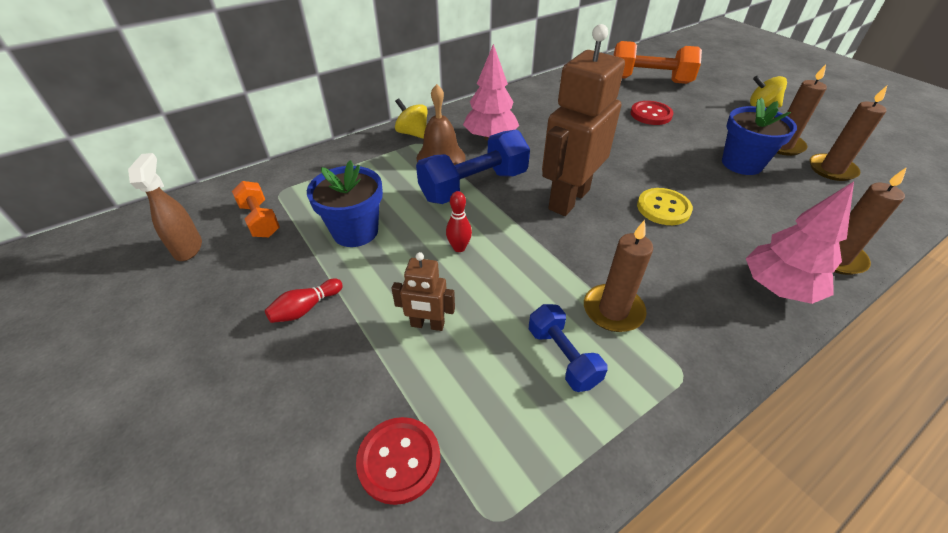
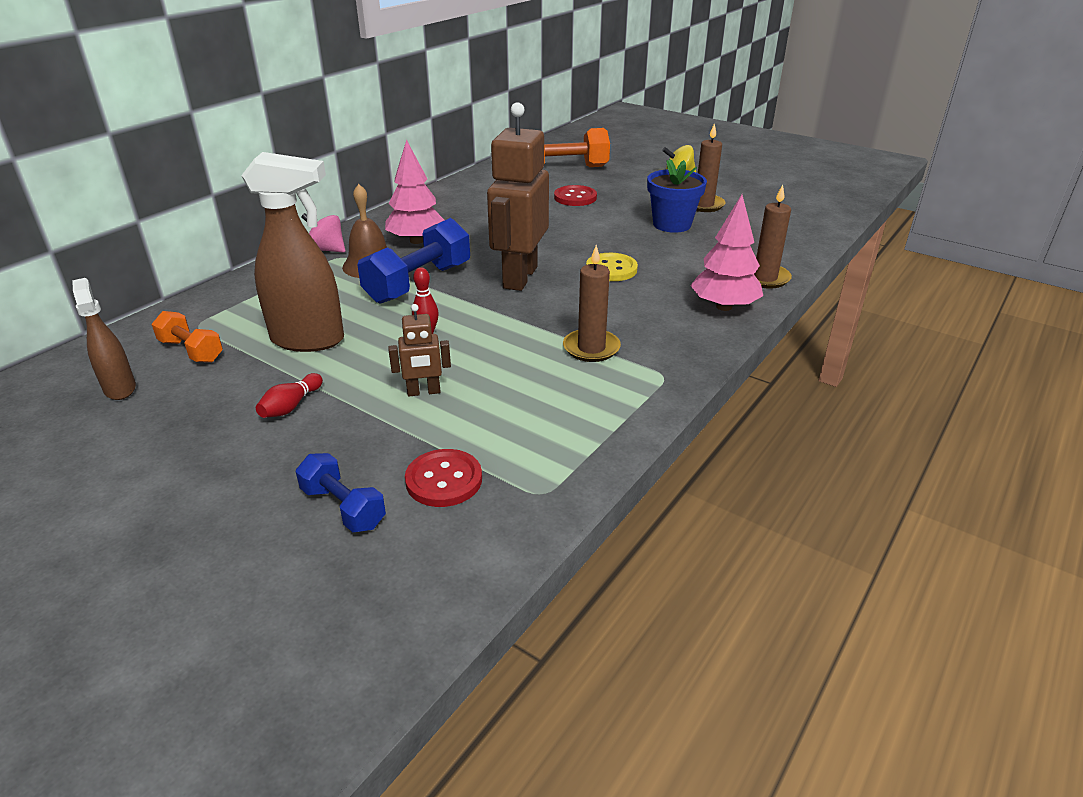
camera: 20 degrees left, 10 degrees down
blue flower pot [307,160,383,247] -> brown spray bottle [241,152,344,352]
yellow spinning top [395,98,428,139] -> pink spinning top [301,213,346,253]
blue dumbbell [529,304,608,392] -> blue dumbbell moved to [296,453,386,532]
brown candle [810,86,887,181] -> none

